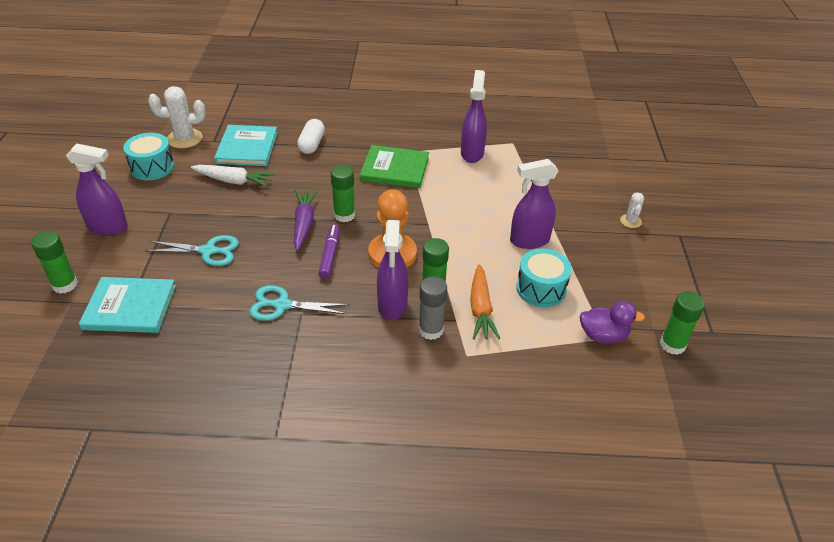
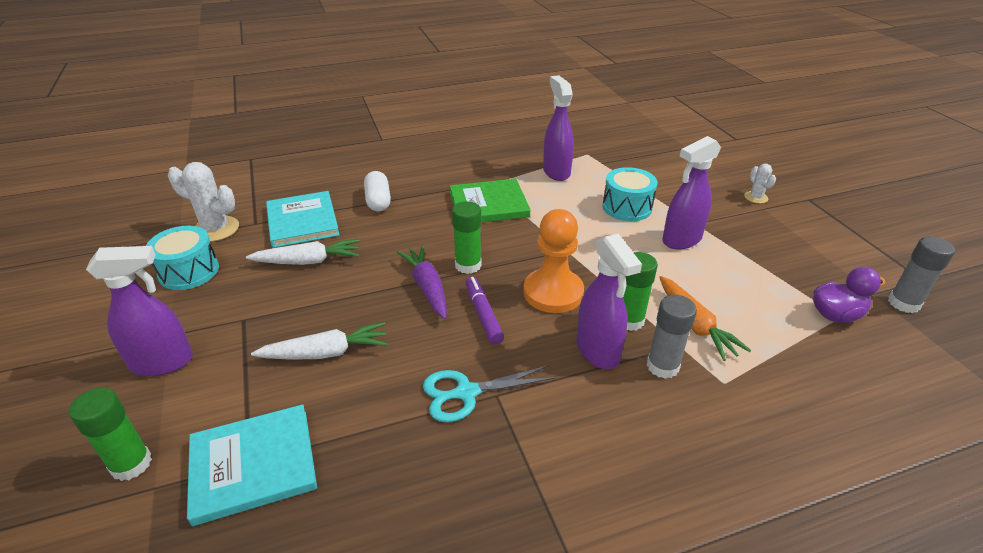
camera: 20 degrees left, 5 degrees down
turquoise scissors [145,235,239,266] -> white carrot [251,322,388,360]
white cactus [148,86,206,148] -> white cactus turned 45 degrees clockwise [168,162,239,242]
turquoise drum [516,249,572,307] -> turquoise drum moved to [603,167,658,221]
green glue stick [660,291,705,355] -> grey glue stick [888,236,955,313]

